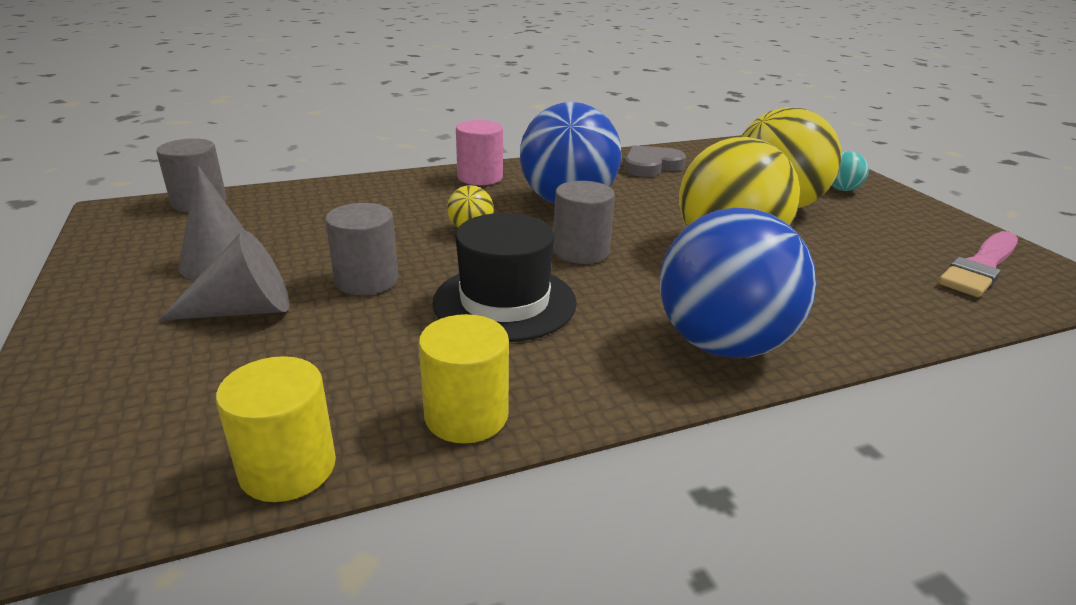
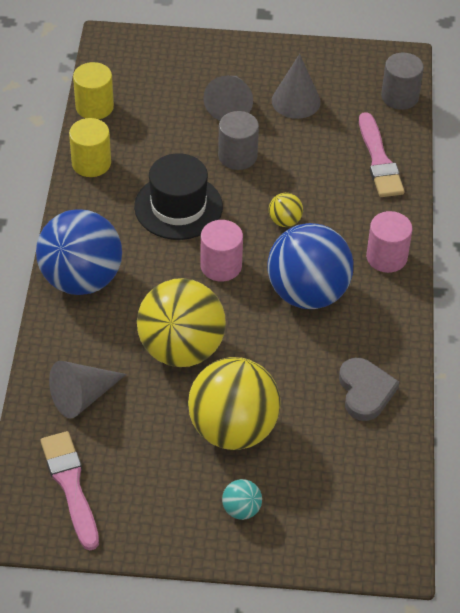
camera: 115 degrees right, 20 degrees up
grey cylinder [553,181,615,264] -> pink cylinder [200,220,243,281]
none -> grey cone [49,361,127,418]
none -> pink brush [359,112,404,197]

